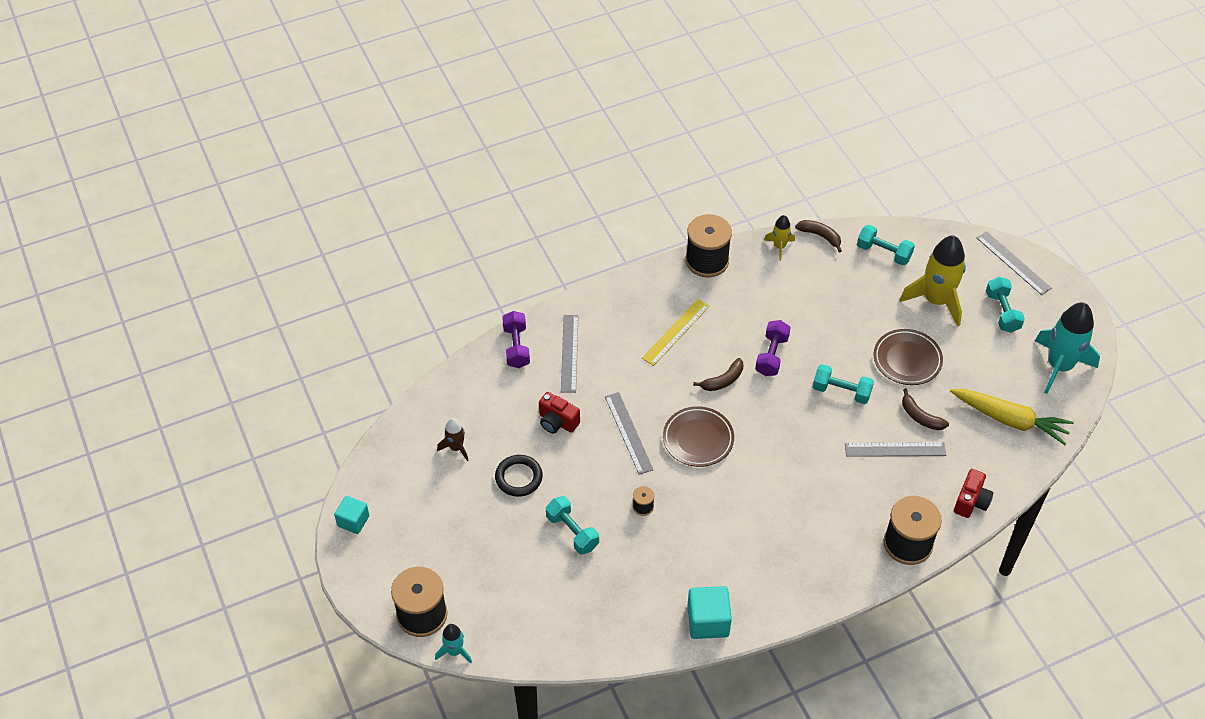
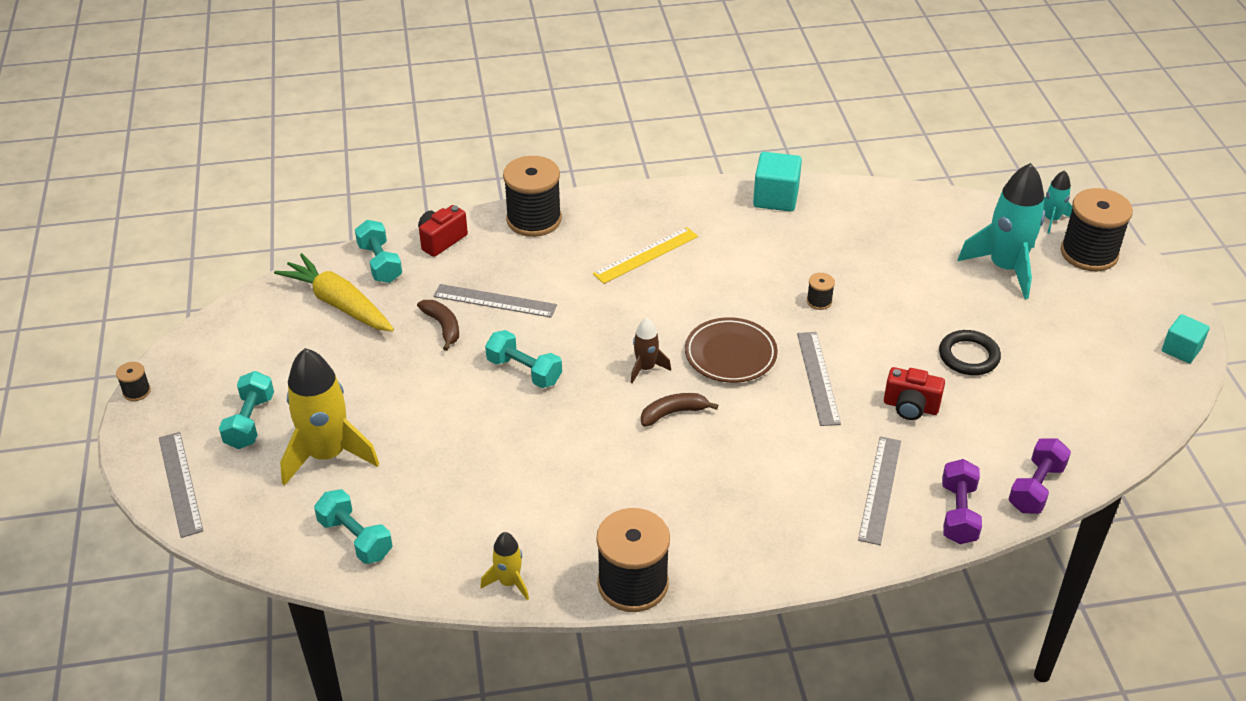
camera: 165 degrees left, 10 degrees down
brown rocket [437,418,468,461] -> brown rocket moved to [631,318,671,383]
red camera [539,392,580,434] -> red camera turned 150 degrees clockwise [884,367,945,420]
turquoise dumbbell [546,496,599,555] -> turquoise dumbbell moved to [355,220,402,283]
yellow ruler [642,299,710,366] -> yellow ruler moved to [593,227,698,284]
purple dumbbell [755,320,791,376] -> purple dumbbell moved to [1008,438,1071,514]
brown banana [795,220,842,252] -> none
brown plate [874,329,943,385] -> none
turquoise rocket [1035,302,1100,394] -> turquoise rocket moved to [958,163,1045,299]
none -> black spool [116,362,151,401]

